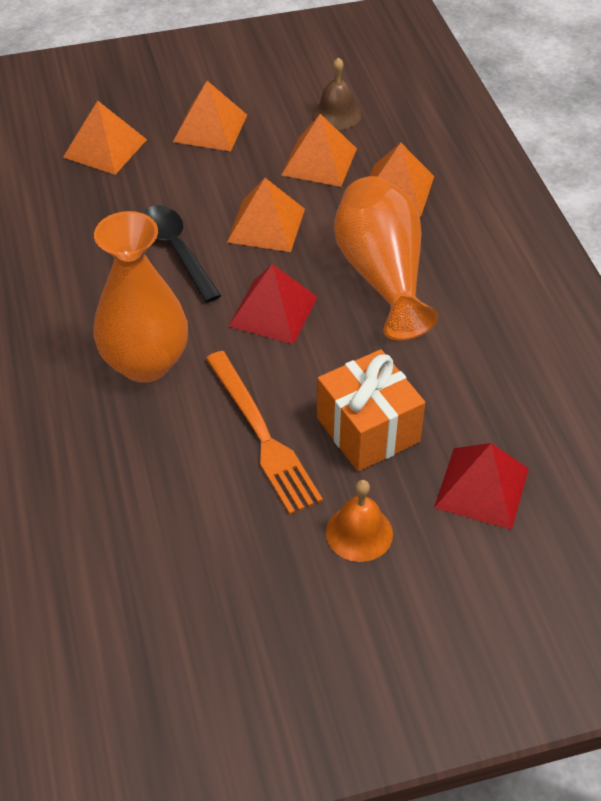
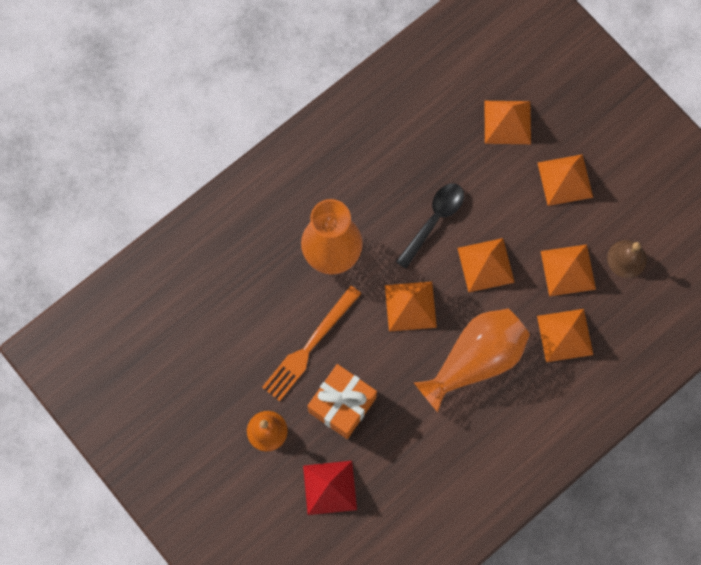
camera: 65 degrees right, 25 degrees up
red pyramid [229,264,317,344] -> orange pyramid [385,282,437,332]

